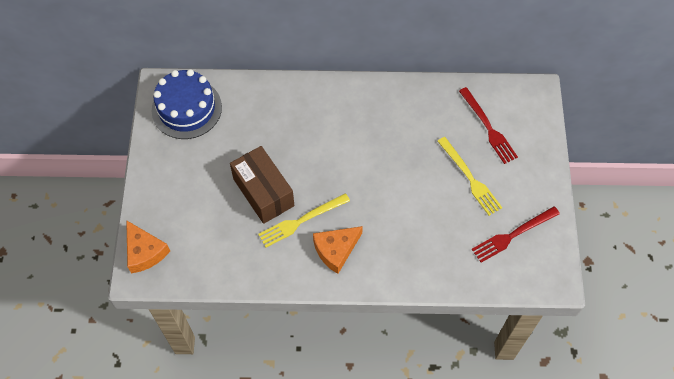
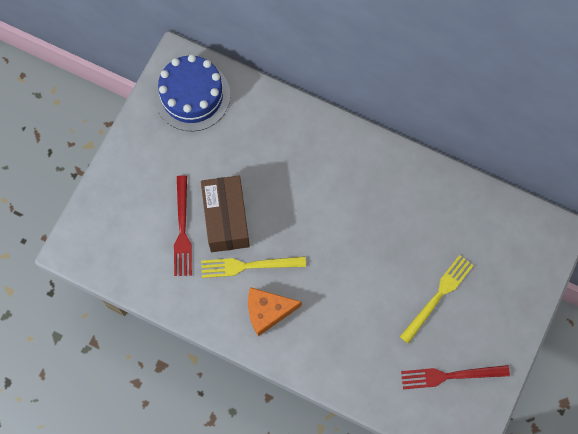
camera: 25 degrees right, 10 degrees up
orange cheese [126,220,170,273] -> none
yellow fork [438,137,502,216] -> yellow fork turned 135 degrees counterclockwise [400,255,474,344]
red fork [459,87,518,164] -> red fork moved to [174,175,192,276]

